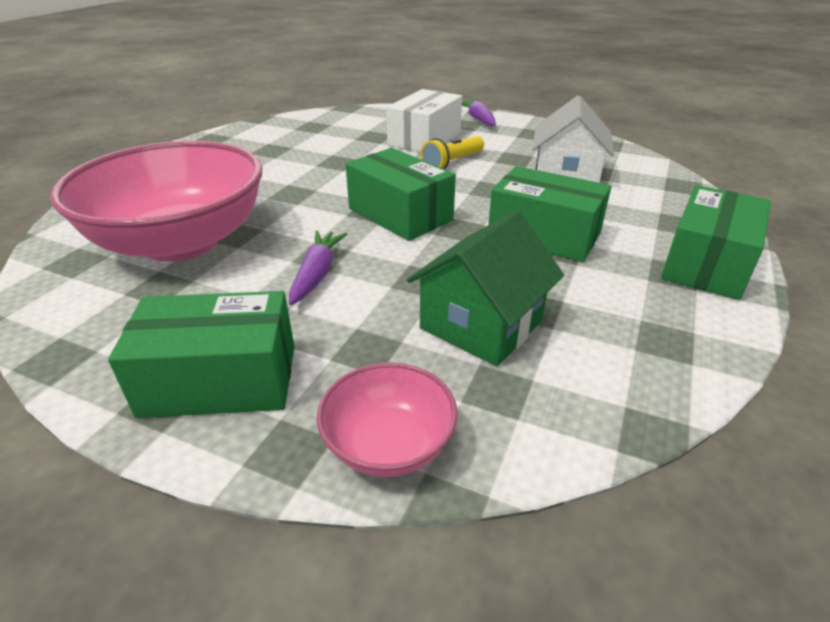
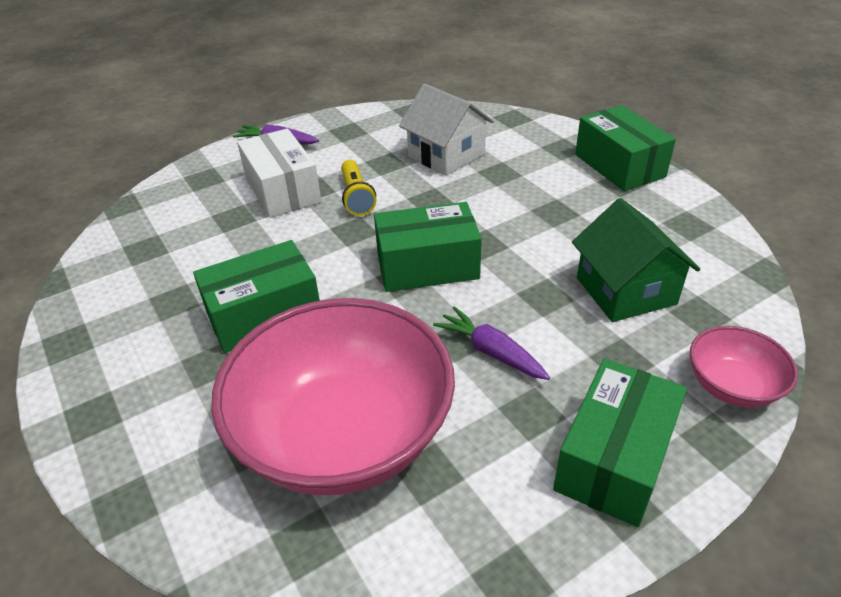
camera: 55 degrees left, 5 degrees up
green box [488,166,611,262] -> green box moved to [193,240,320,353]

